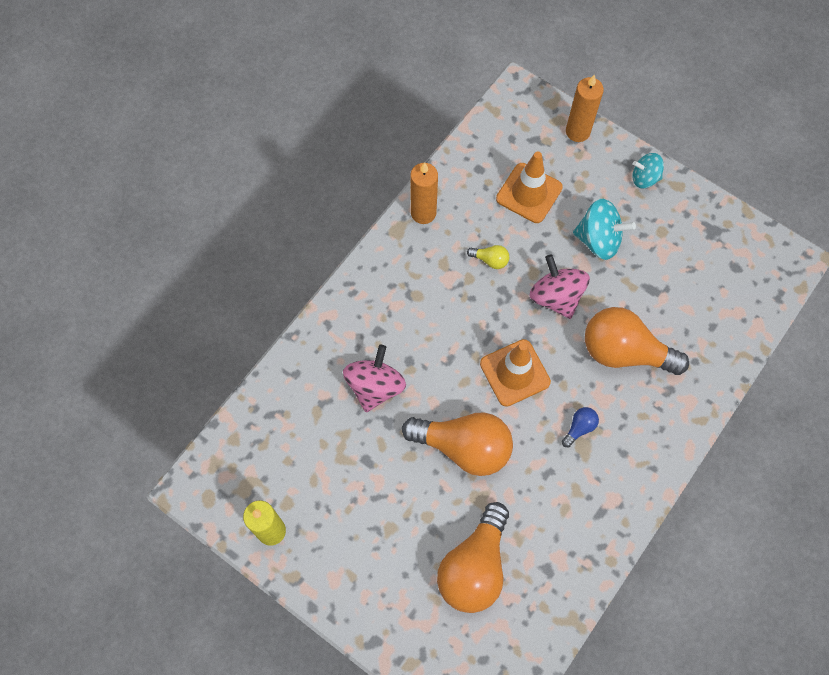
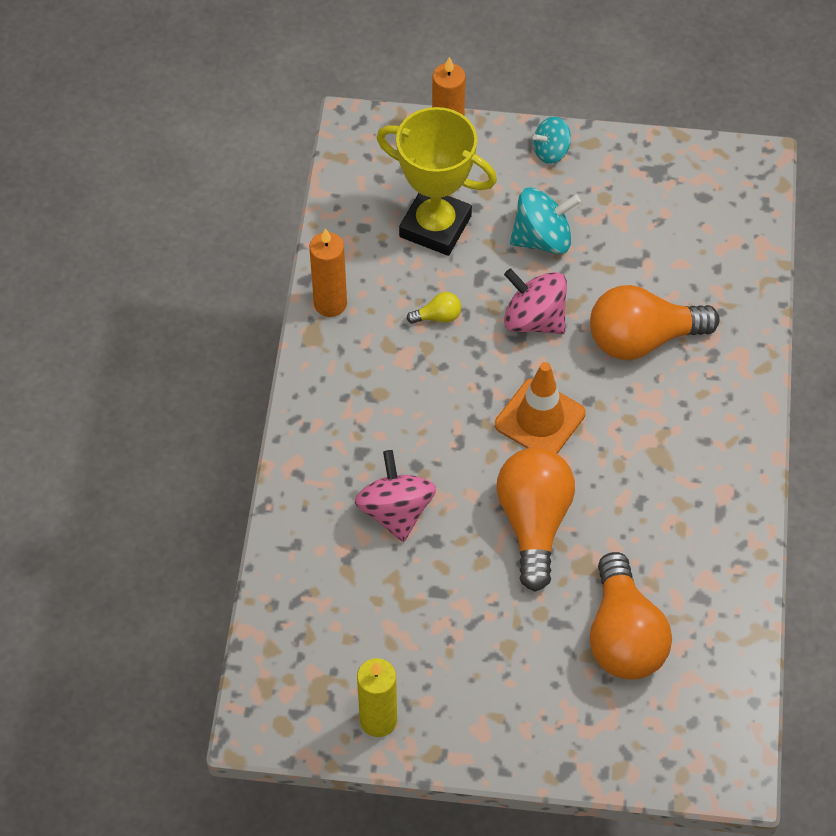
camera: 30 degrees left, 10 degrees down
orange light bulb [402,413,513,476] -> orange light bulb turned 75 degrees counterclockwise [496,447,575,592]
orange traffic cone [496,151,563,223] -> yellow trophy [377,107,497,256]
blue light bulb [562,407,599,447] -> none

